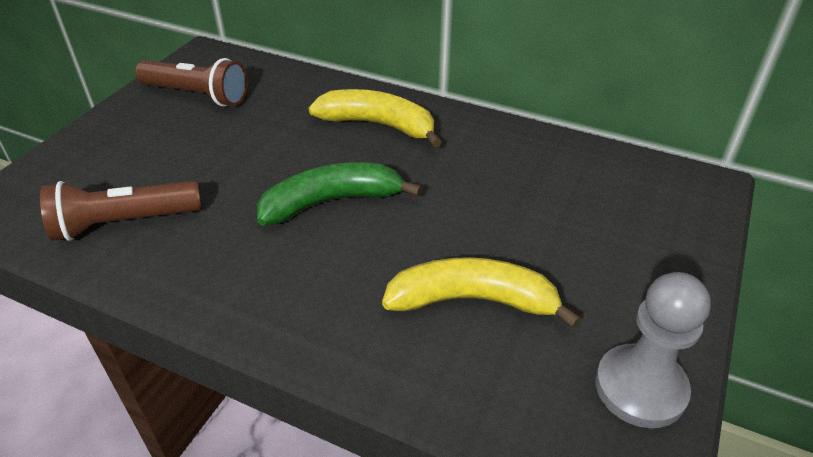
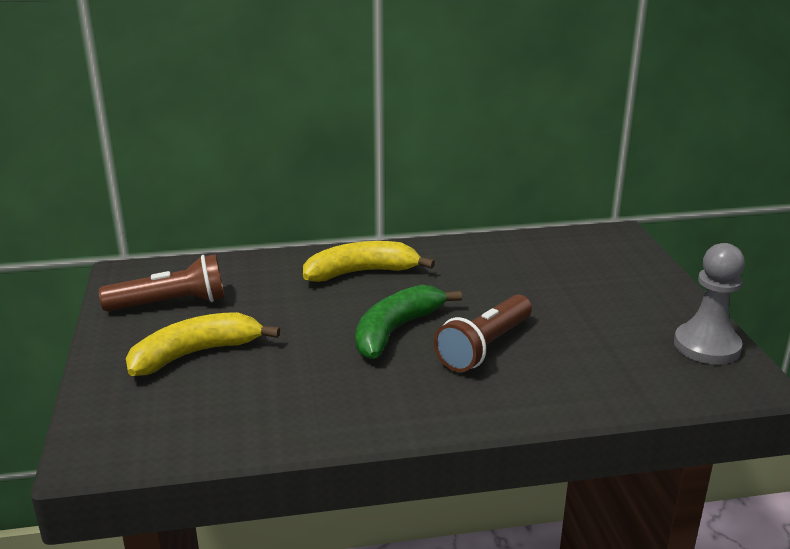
camera: 35 degrees left, 15 degrees down
brown flashlight [40,181,201,241] -> brown flashlight moved to [434,294,532,372]
yellow banana [382,257,581,328] -> yellow banana moved to [126,312,280,376]

